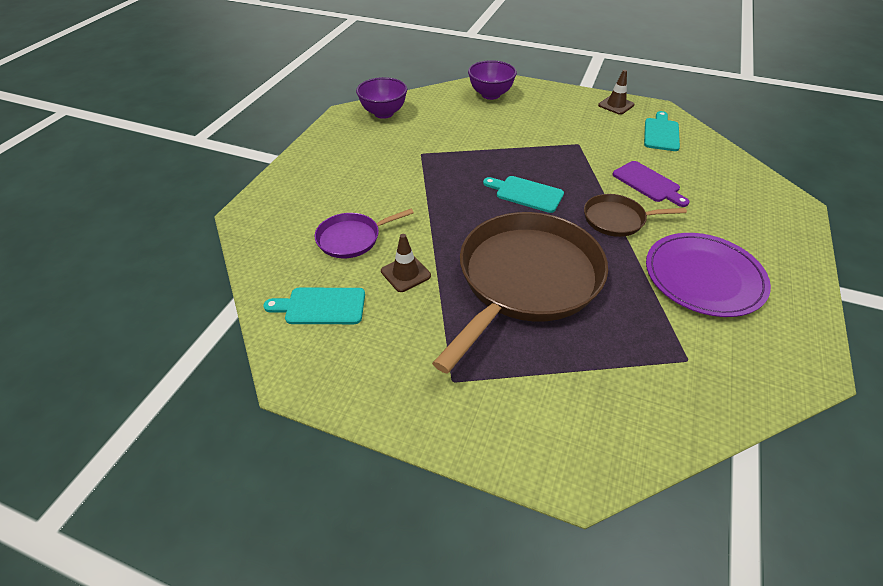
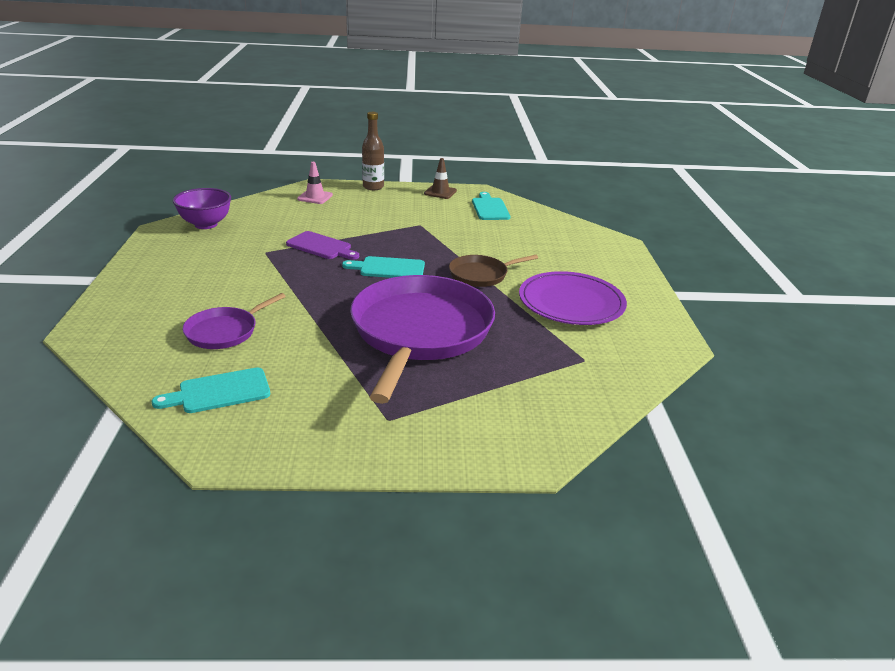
camera: 25 degrees left, 15 degrees down
brown traffic cone [381,234,431,292] -> none
brown pan [432,212,608,374] -> purple pan [350,275,495,404]
purple bowl [468,60,517,100] -> pink traffic cone [297,162,333,204]
purple cutting board [612,161,689,207] -> purple cutting board moved to [286,231,359,260]
none -> brown bottle [362,112,384,190]

